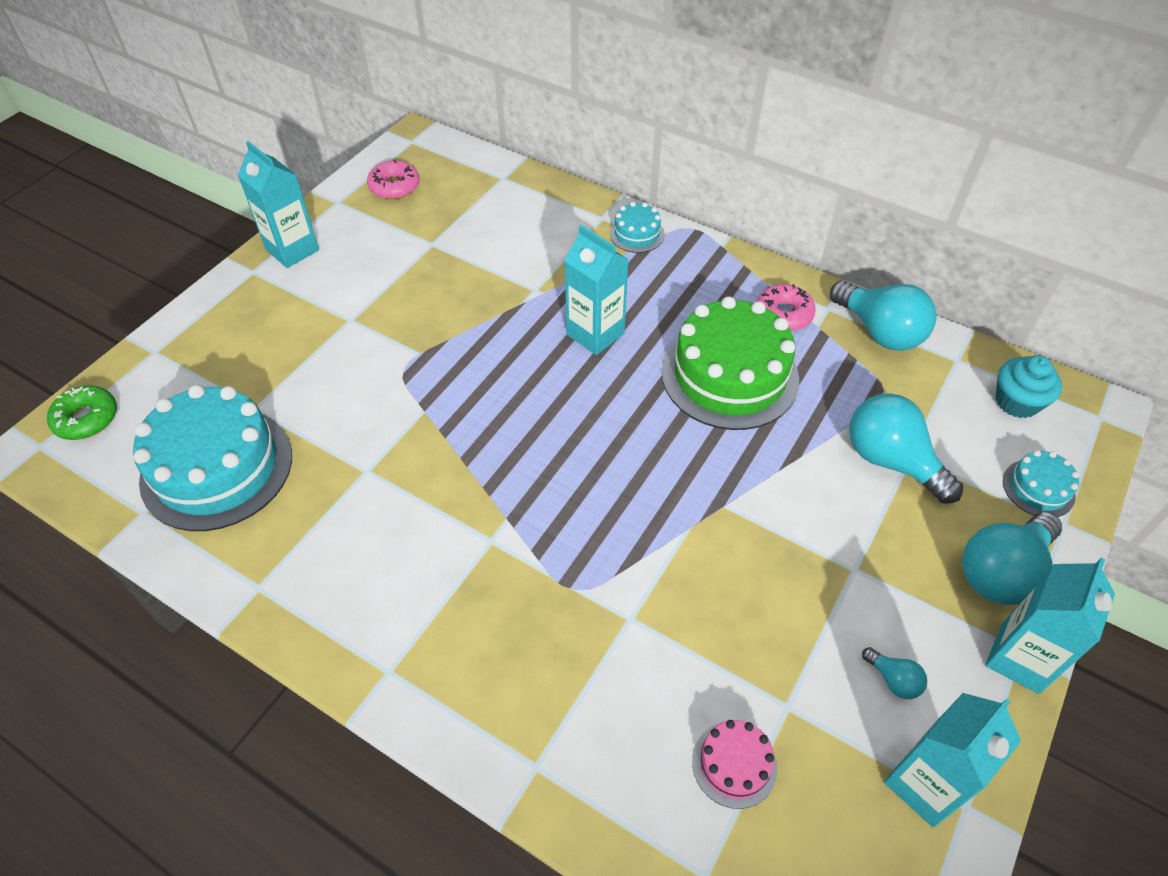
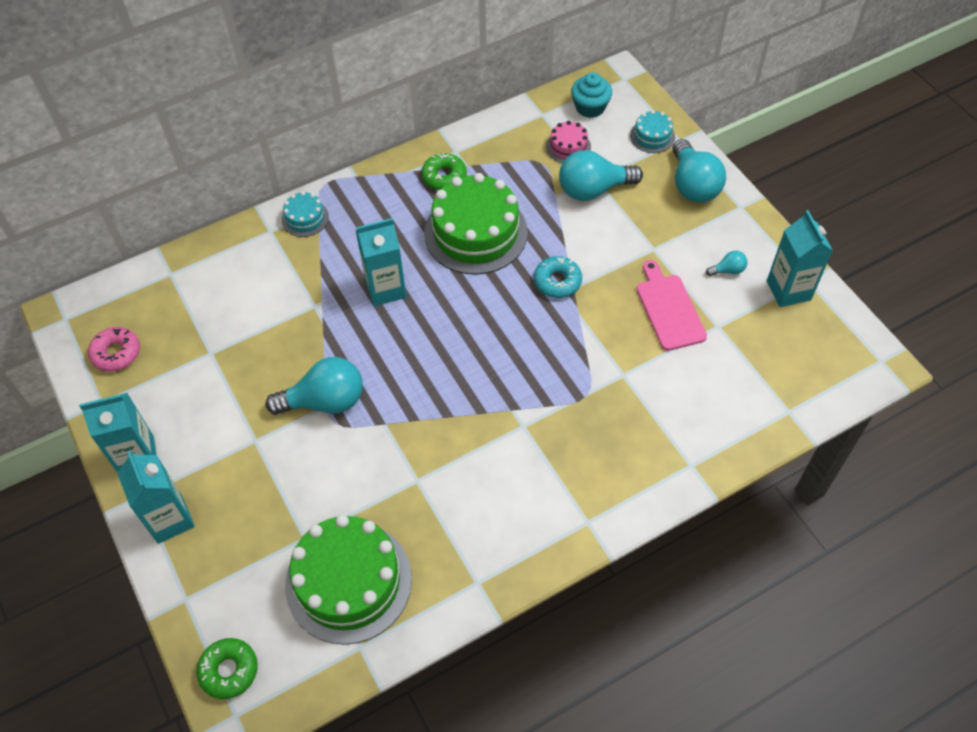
camera: 60 degrees left, 5 degrees up
turquoise cake [133,385,292,531] -> green cake [285,515,412,645]
pink cake [692,720,777,809] -> pink cake moved to [546,121,591,163]
pink donut [757,284,816,331] -> green donut [421,153,467,190]
turquoise light bulb [830,280,936,351] -> turquoise light bulb moved to [266,357,363,415]
turquoise carton [985,558,1115,694] -> turquoise carton moved to [117,451,195,544]
none -> turquoise donut [534,256,582,298]
none -> pink cutting board [637,260,707,351]

